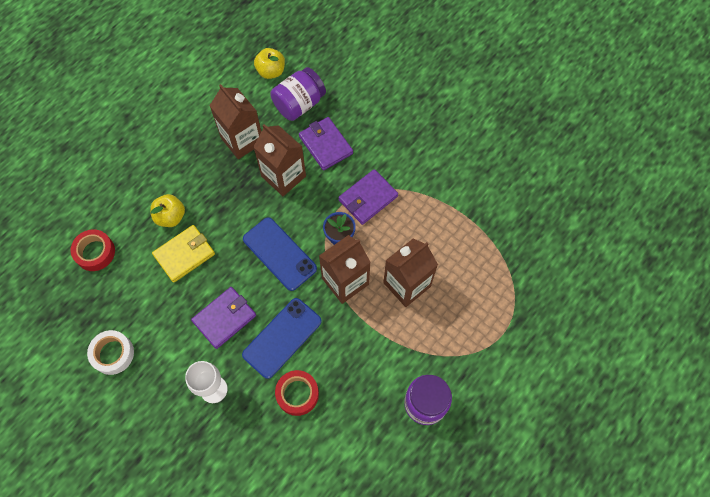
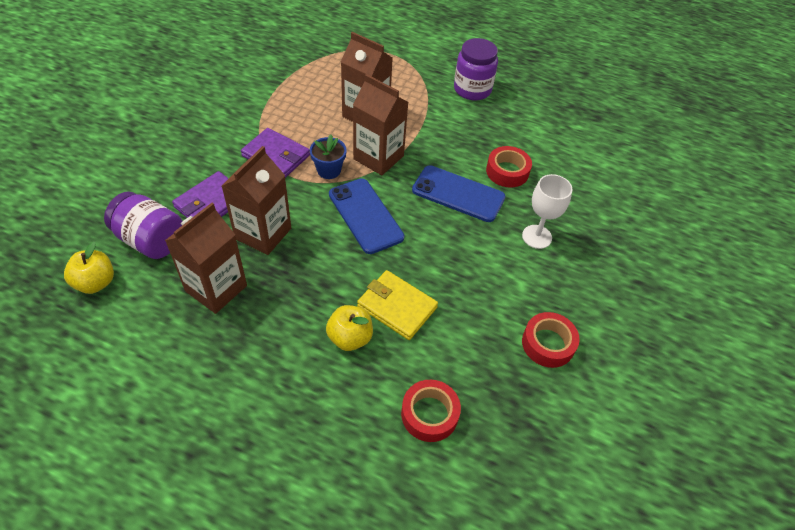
camera: 110 degrees left, 15 degrees down
white tape [87,330,134,375] -> red tape [522,312,580,368]
purple wallet [191,287,256,349] -> none
blue phone [243,217,317,291] -> blue phone turned 60 degrees counterclockwise [329,178,404,254]

